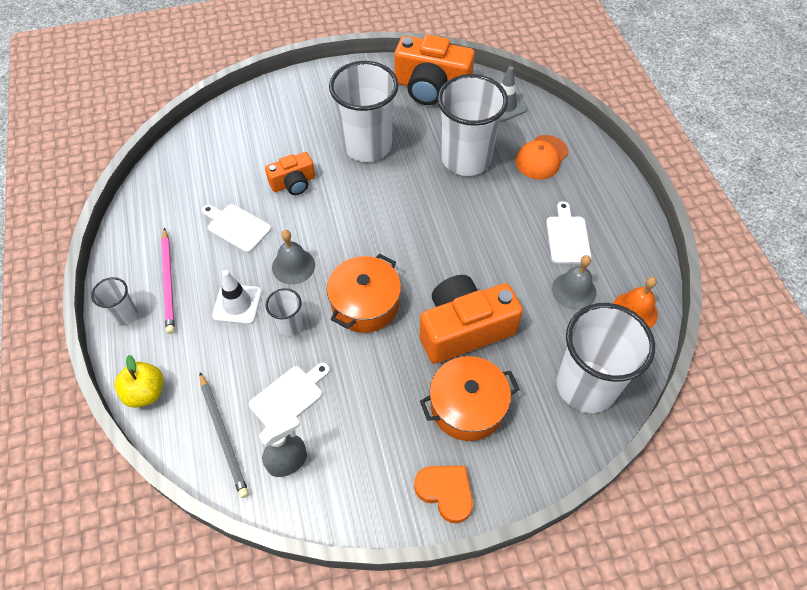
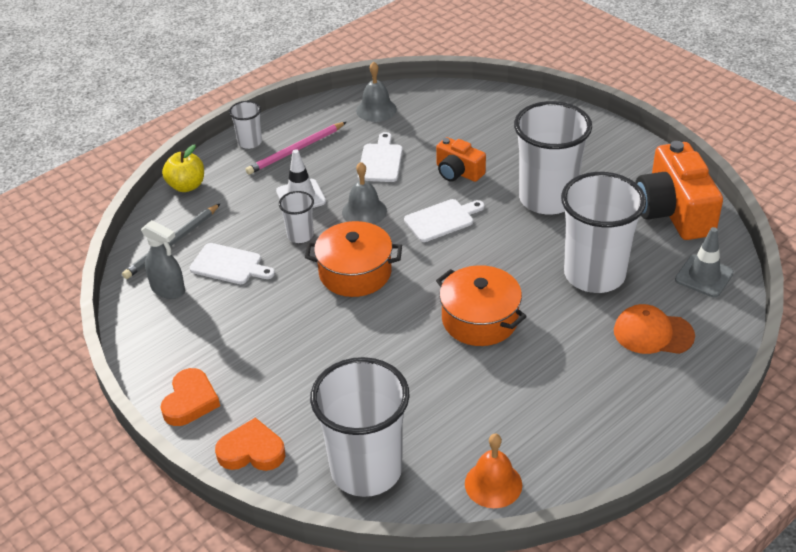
camera: 65 degrees right, 15 degrees down
orange camera [420,275,523,364] -> none
orange pot [420,356,519,441] -> orange pot moved to [436,265,527,346]
white cutting board [546,201,591,264] -> white cutting board moved to [404,199,484,242]
grey bell [552,255,596,310] -> grey bell moved to [356,62,397,122]
none -> orange heart [215,418,285,471]

